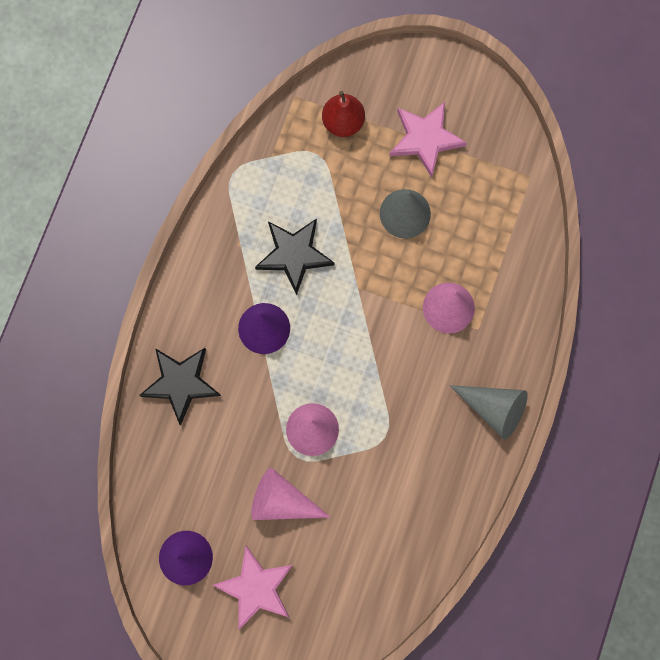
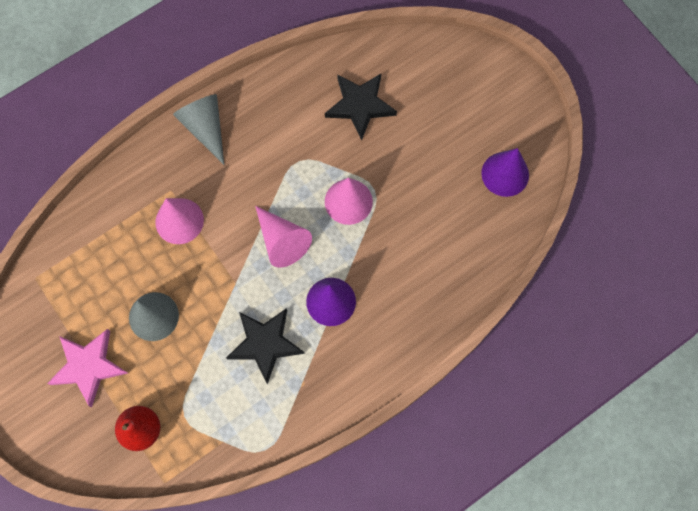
camera: 145 degrees left, 5 degrees down
black star [139,348,221,425] -> black star moved to [325,74,397,140]
pink star [212,545,293,630] -> none
pink cone [251,468,331,520] -> pink cone moved to [255,206,312,268]

